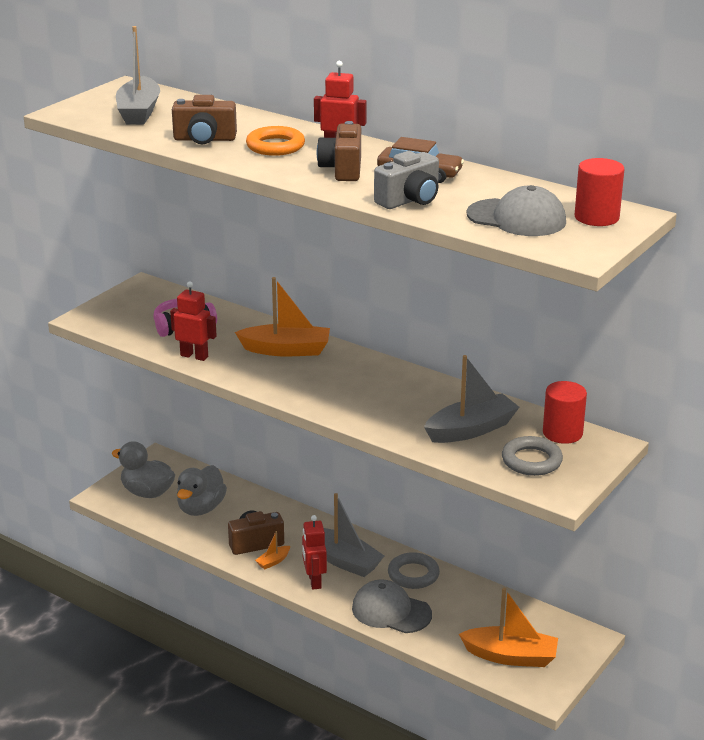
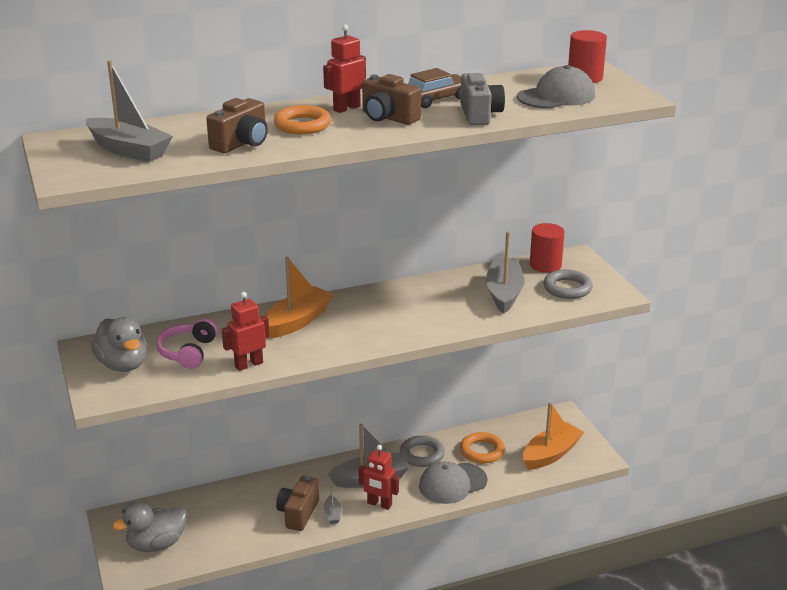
camera: 55 degrees left, 0 degrees up
grey duck [177,465,227,516] -> grey duck moved to [91,317,147,372]
orange boat [255,531,290,569] -> grey boat [324,485,341,524]
none -> orange ring [460,432,505,464]

